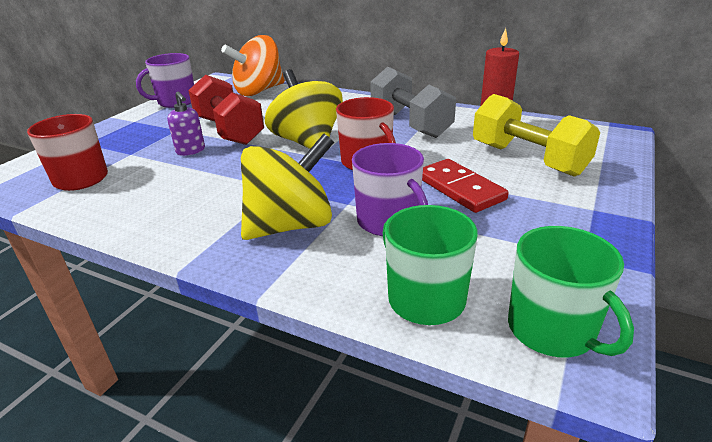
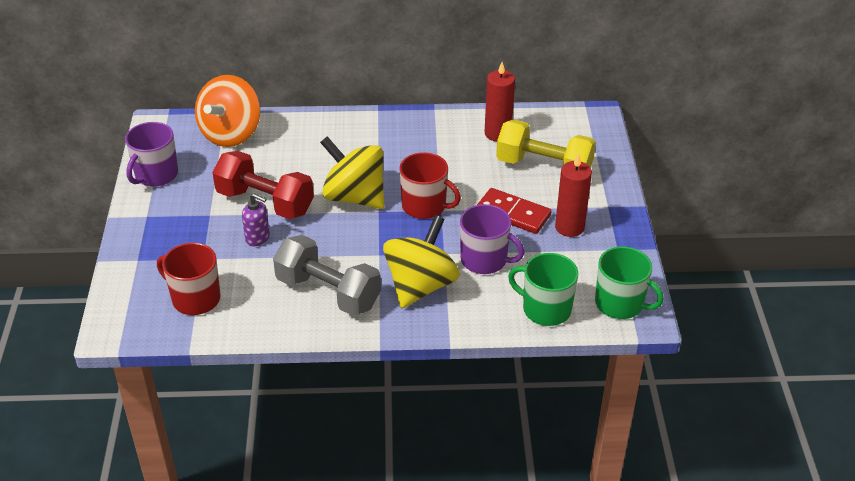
camera: 30 degrees left, 10 degrees up
grey dumbbell [370,66,456,138] -> grey dumbbell moved to [273,235,381,316]
none -> red candle [555,153,592,237]

